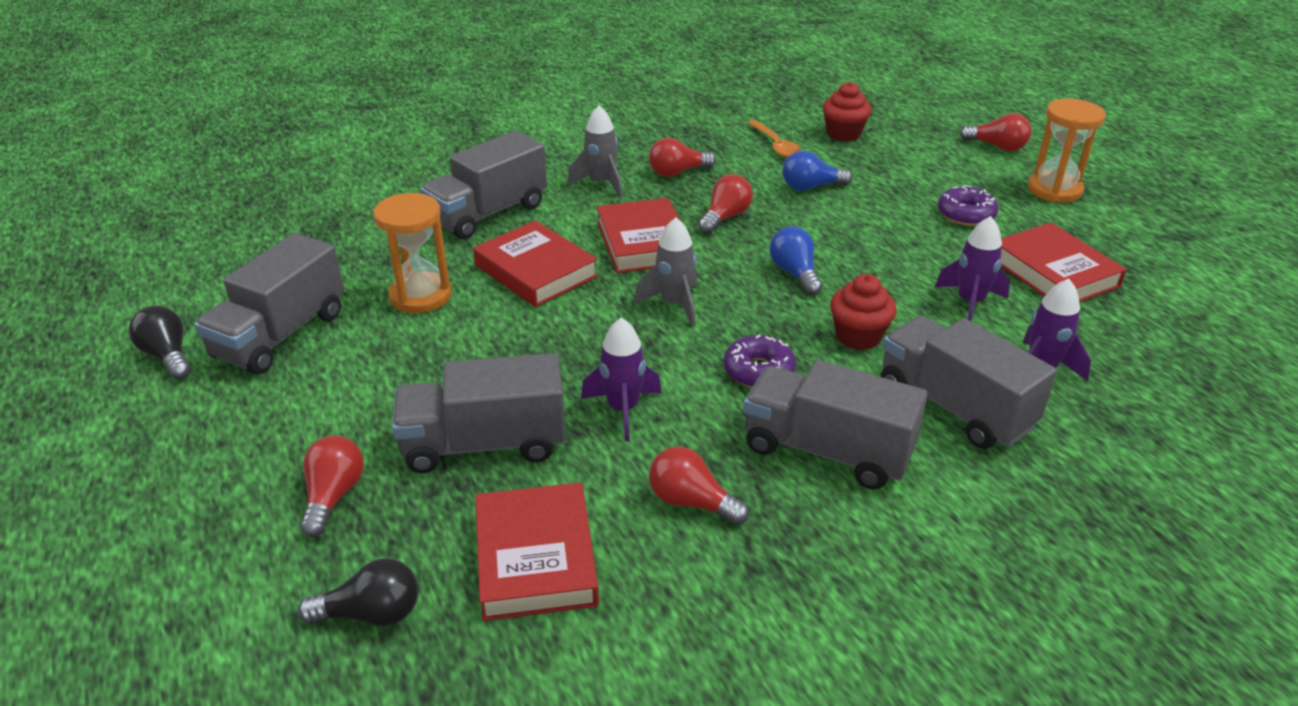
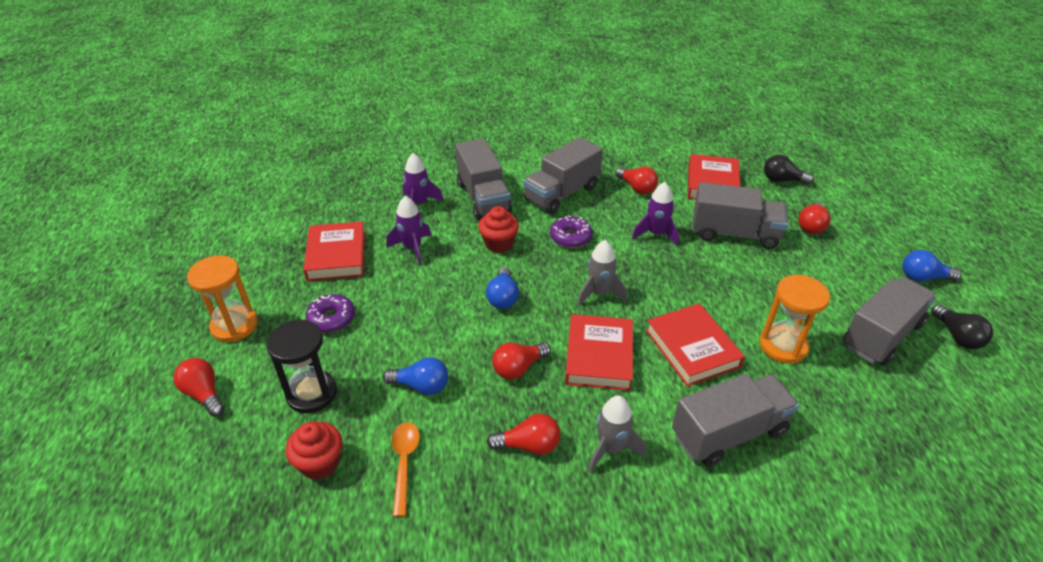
camera: 160 degrees left, 5 degrees up
grey truck [743,360,928,489] -> grey truck turned 90 degrees clockwise [523,137,603,214]
none -> black hourglass [266,319,337,413]
none -> blue light bulb [902,250,962,282]

